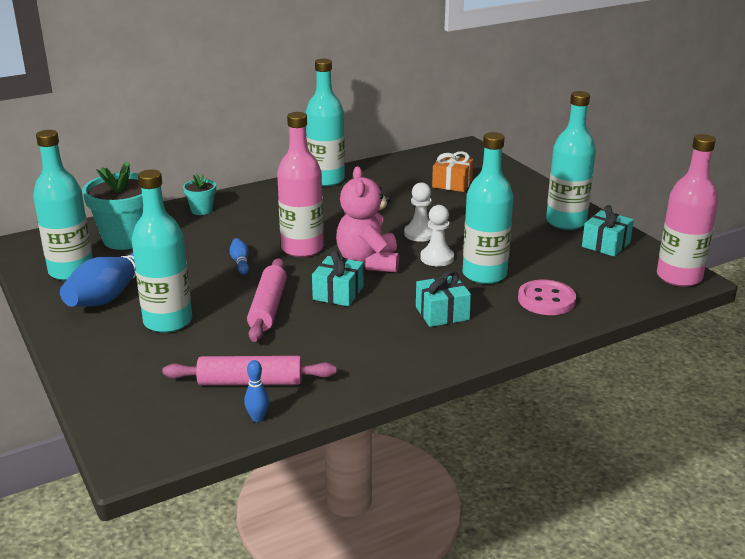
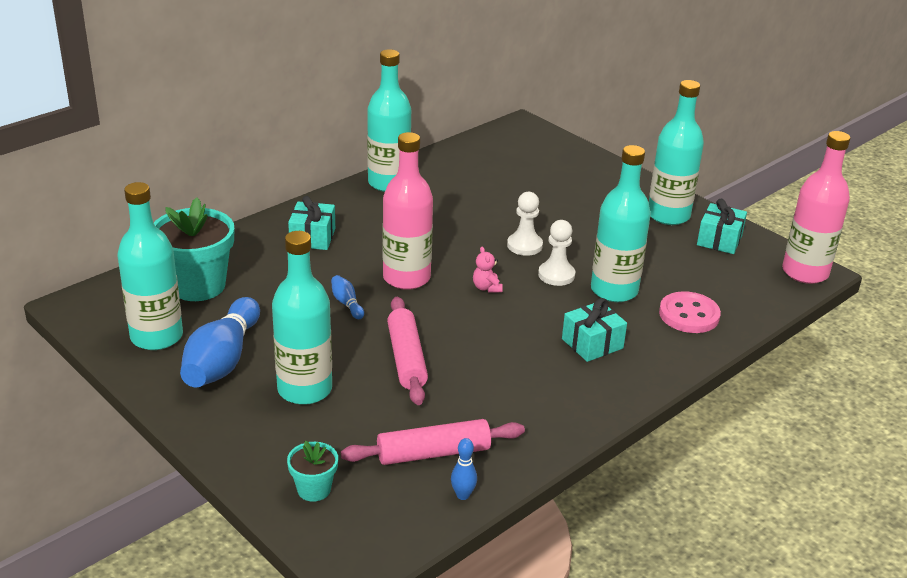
camera: 15 degrees left, 5 degrees up
turquoise flower pot [183,174,216,215] -> turquoise flower pot moved to [287,441,338,502]
turquoise gift [312,250,364,306] -> turquoise gift moved to [288,196,335,250]
pink teddy bear [336,166,399,273] -> pink teddy bear [473,247,503,293], size x0.42
orange gift [432,151,473,192] -> none

